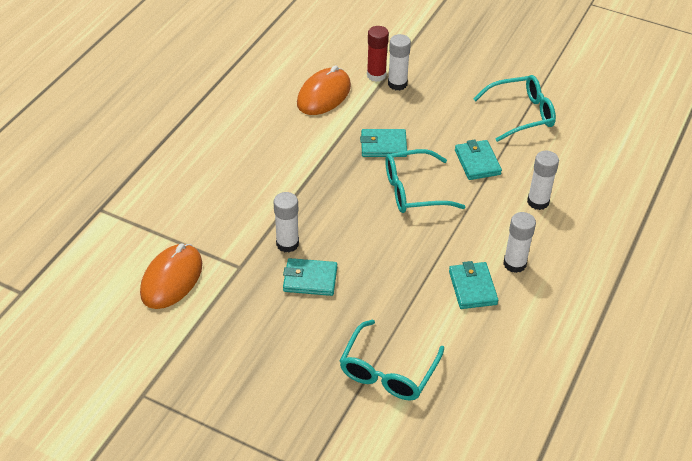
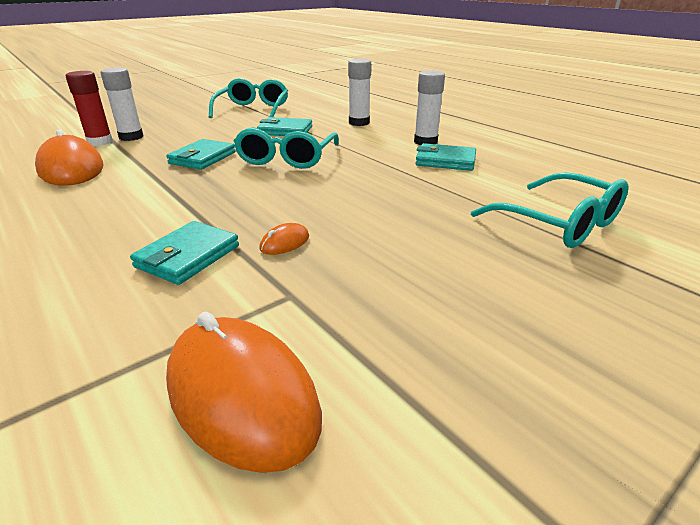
camera: 65 degrees left, 15 degrees down
white glue stick [274,192,299,253] -> orange mouse [259,223,309,255]
turquoise wallet [283,258,337,296] -> turquoise wallet moved to [130,221,239,285]

